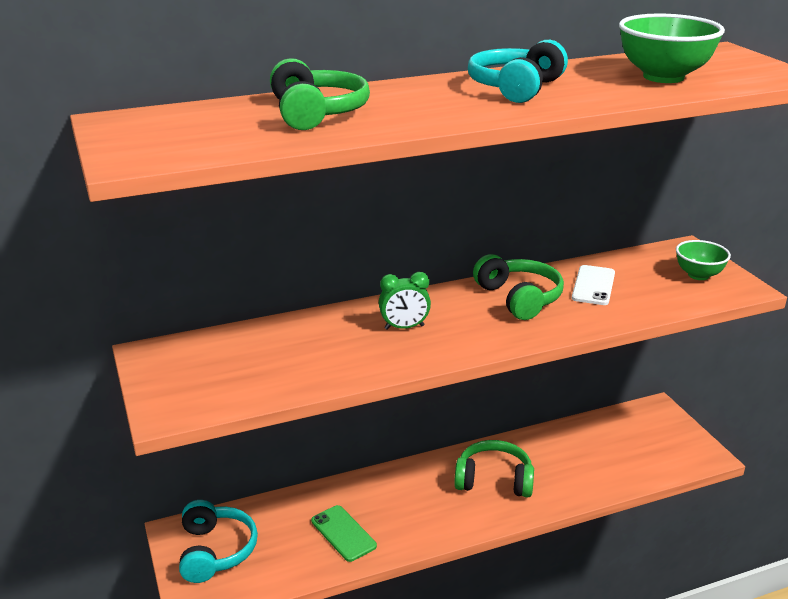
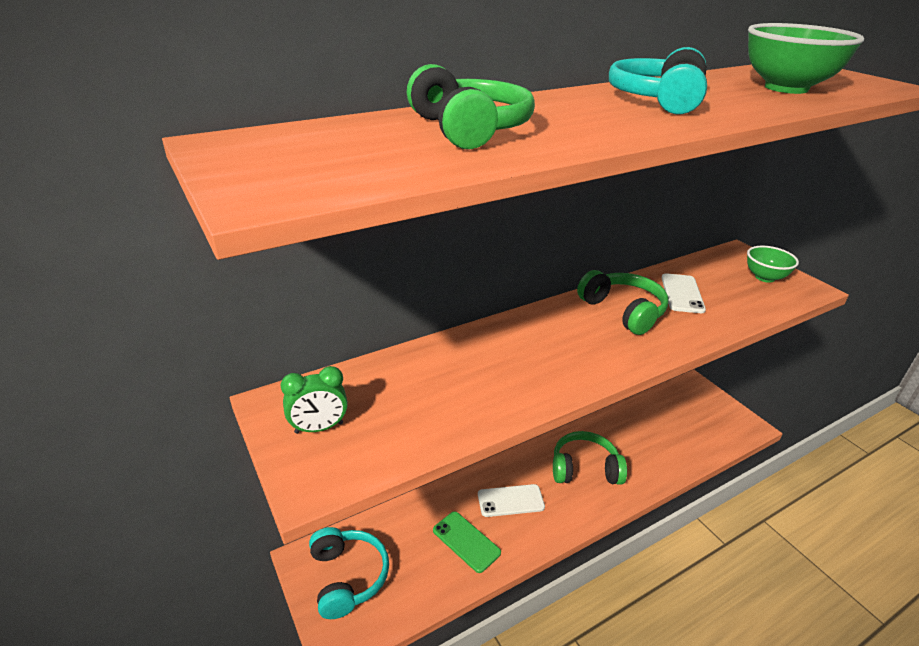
camera: 10 degrees left, 5 degrees up
green clock [379,272,431,330] -> green clock moved to [281,366,348,434]
none -> white phone [478,484,545,517]

